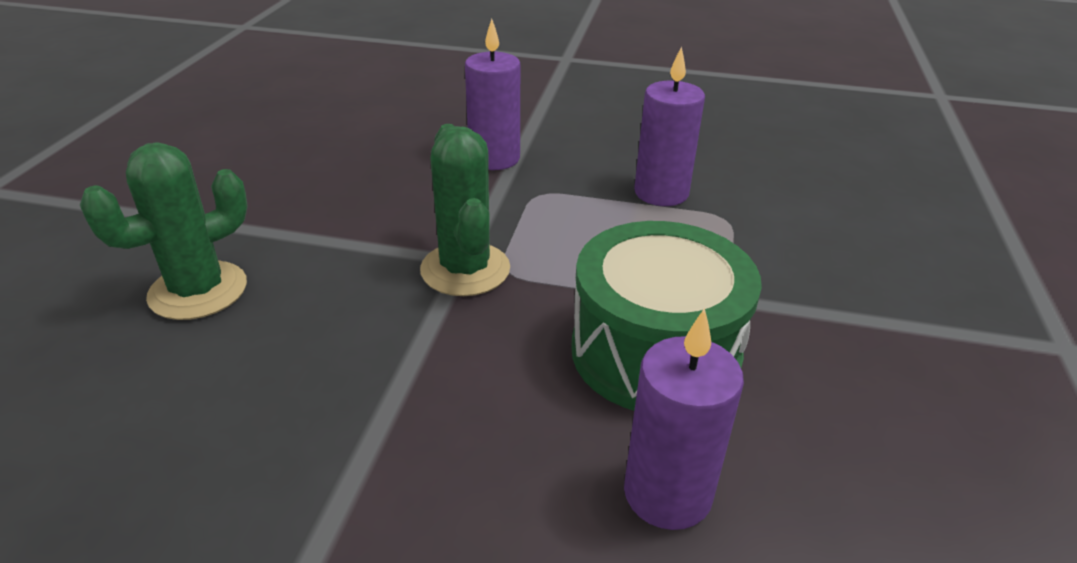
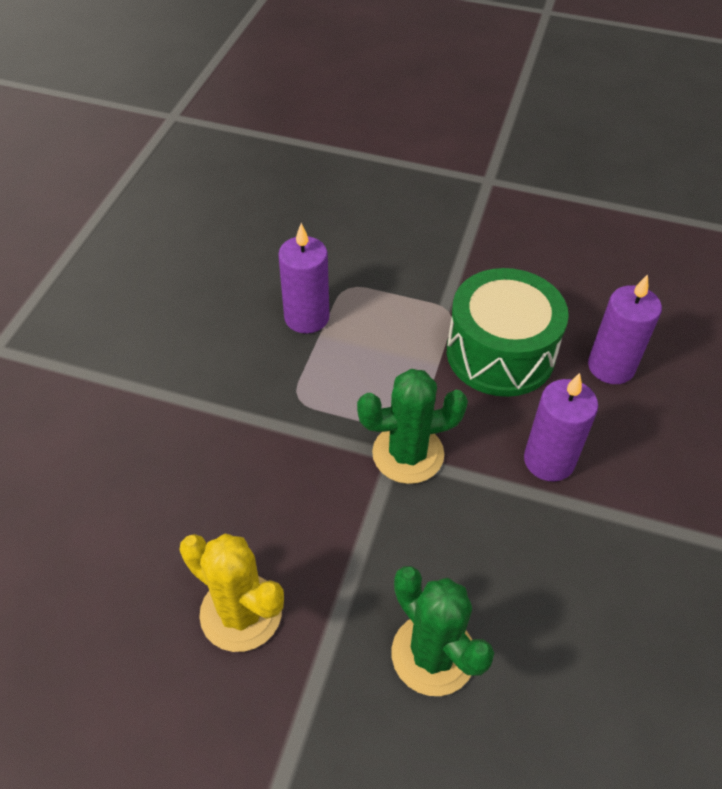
camera: 85 degrees left, 15 degrees up
purple candle [465,19,520,170] -> purple candle moved to [524,373,598,482]
none -> yellow cactus [179,533,284,652]

